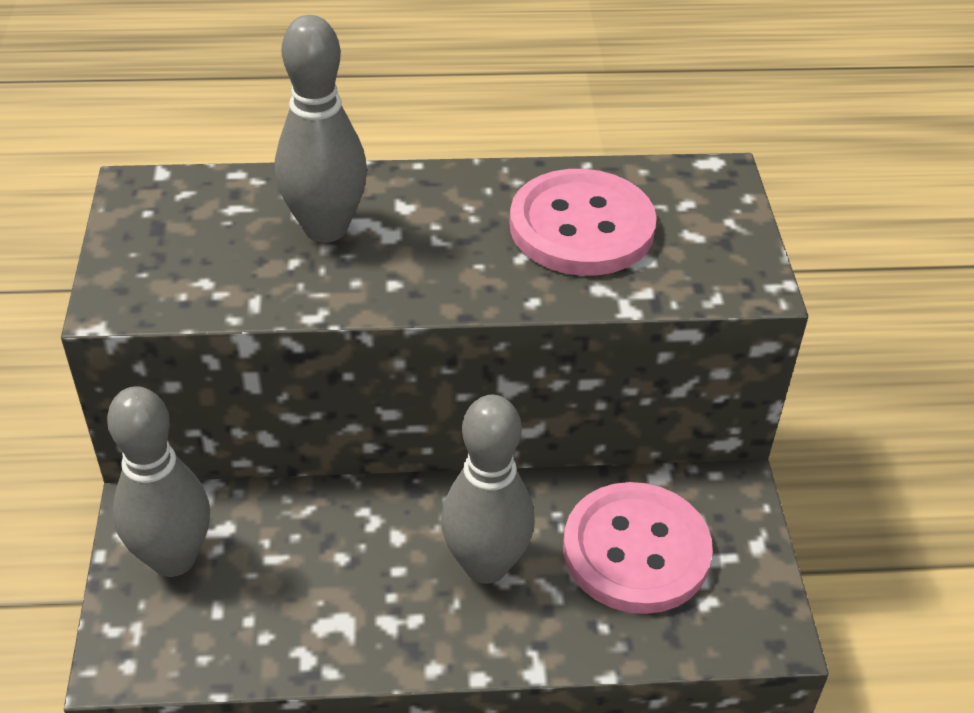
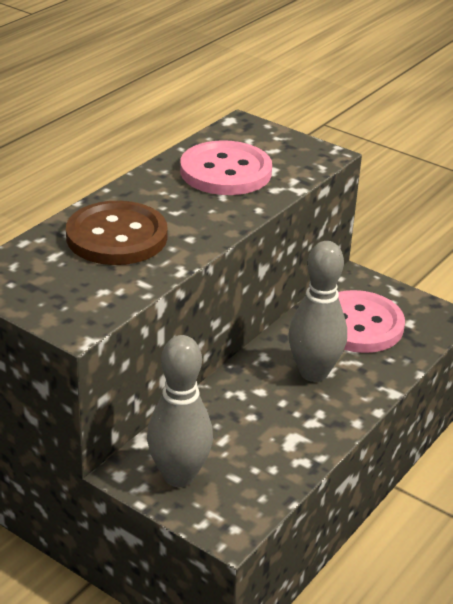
camera: 50 degrees left, 10 degrees down
grey bowling pin [275,15,367,243] -> brown button [66,201,168,265]

